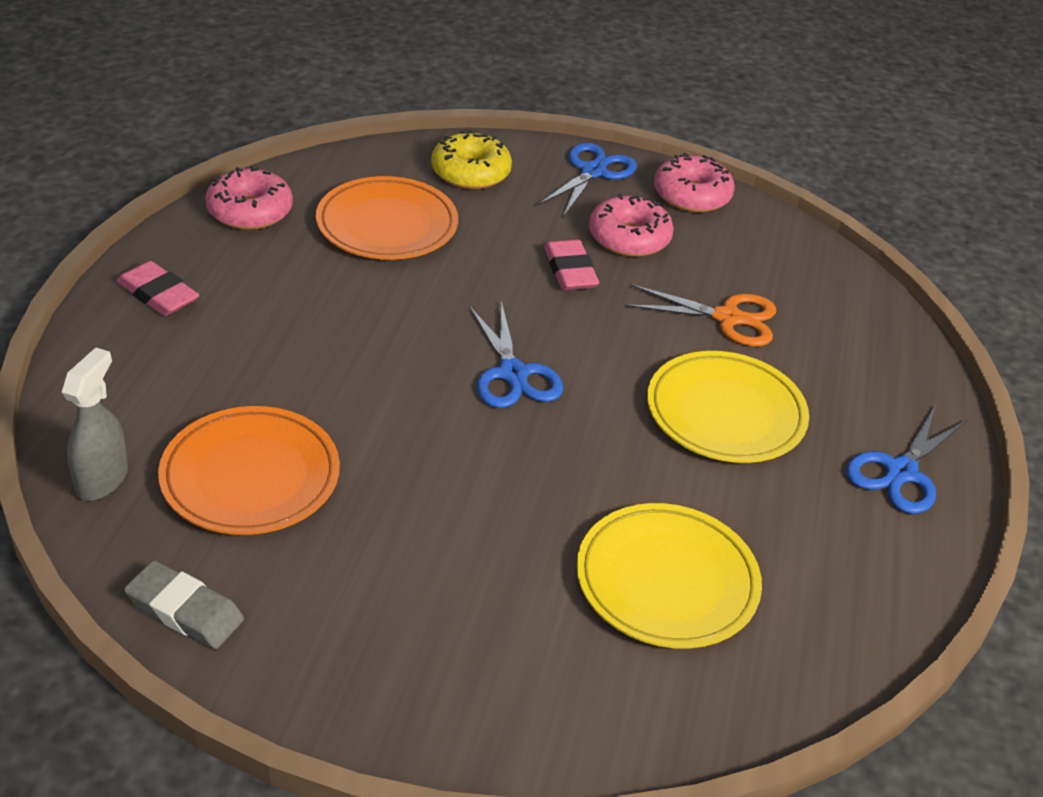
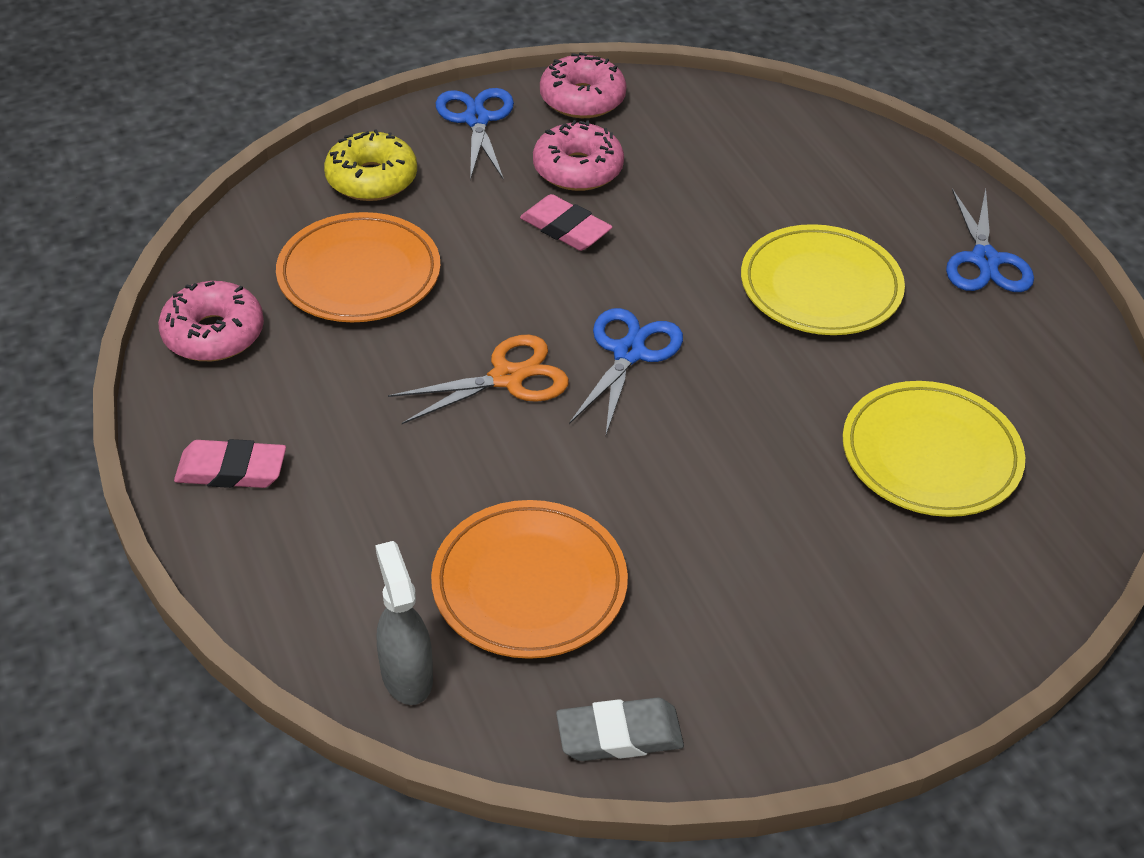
camera: 35 degrees left, 5 degrees up
blue scissors [469,301,563,408] -> blue scissors turned 105 degrees counterclockwise [569,308,683,434]
orange scissors [625,284,776,346] -> orange scissors moved to [388,335,569,424]

